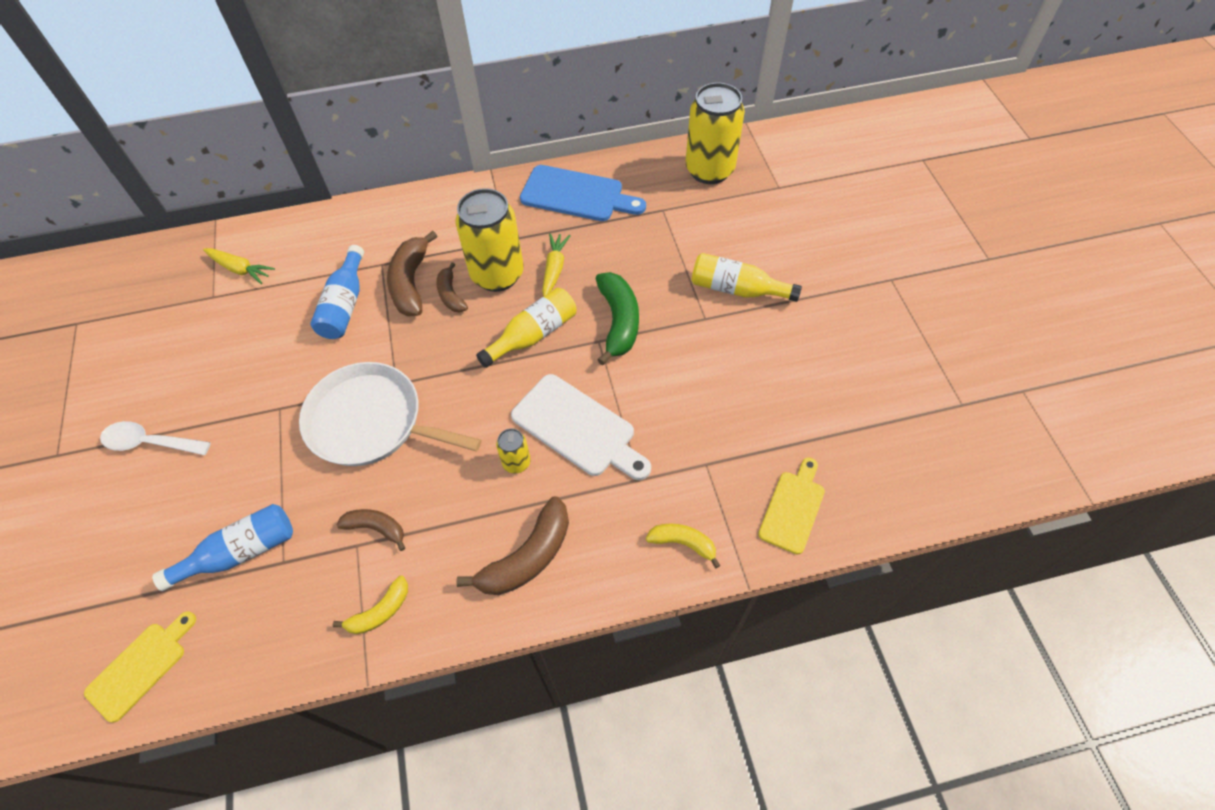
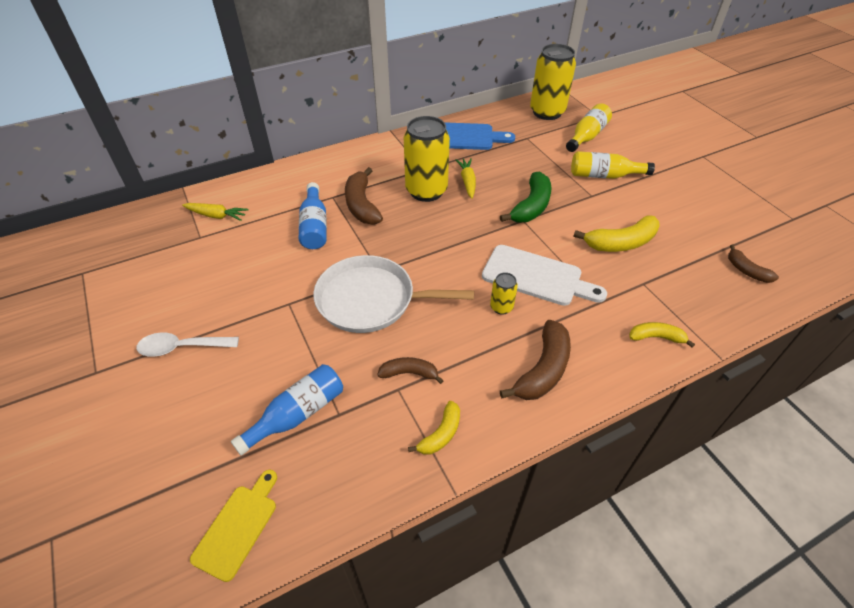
camera: 15 degrees left, 10 degrees down
brown banana [436,262,468,313] -> brown banana moved to [728,244,779,283]
yellow bottle [476,288,577,368] -> yellow bottle moved to [566,103,612,152]
green banana [596,272,639,365] -> green banana turned 45 degrees clockwise [500,171,551,222]
yellow cutting board [758,458,825,555] -> none
none -> yellow banana [573,215,660,252]

